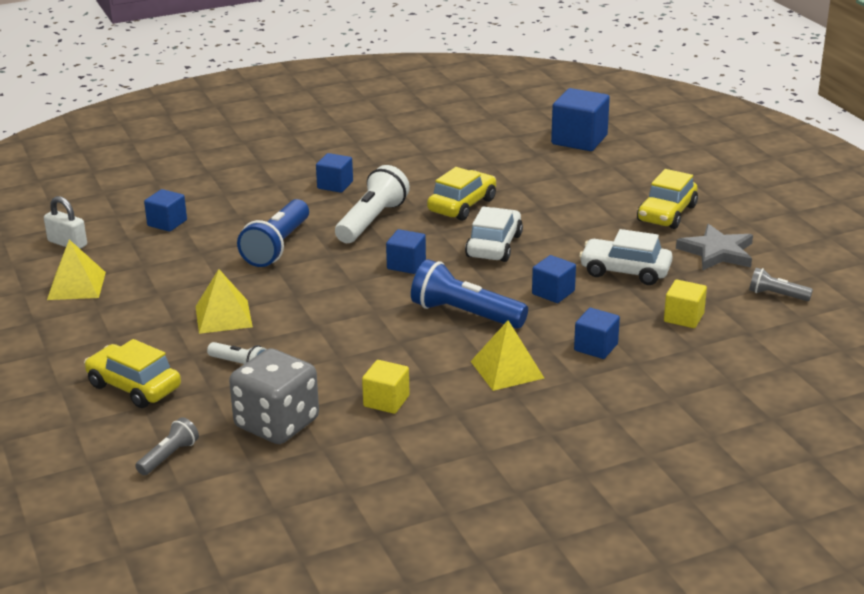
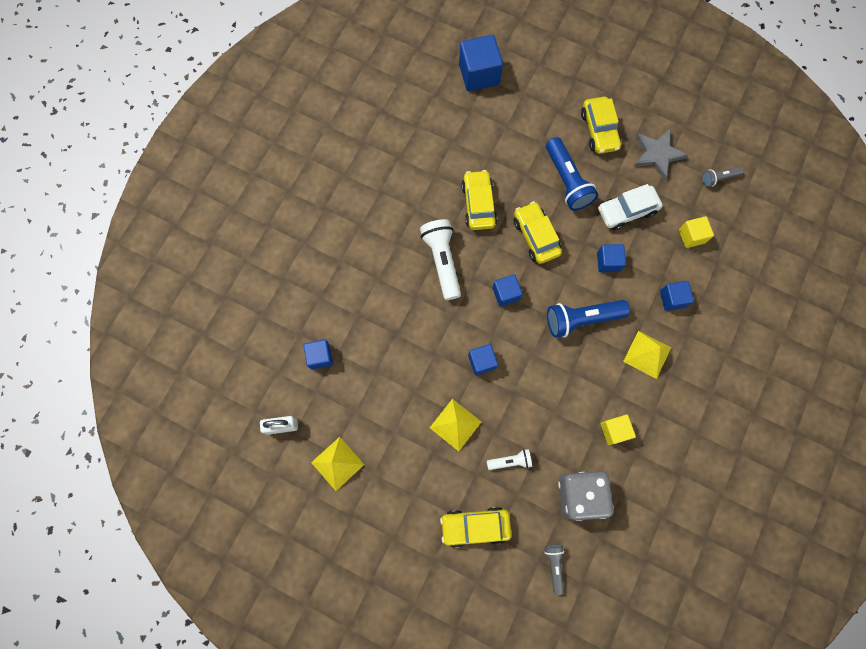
camera: 40 degrees left, 45 degrees up
blue flashlight [237,199,309,267] -> blue flashlight moved to [546,137,598,211]
blue cube [316,153,353,193] -> blue cube moved to [468,344,498,375]
white car [465,206,523,262] -> yellow car [514,201,562,264]

